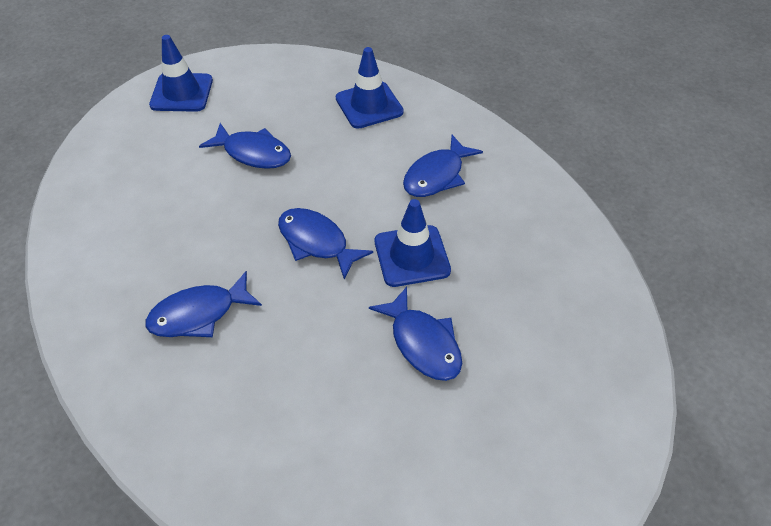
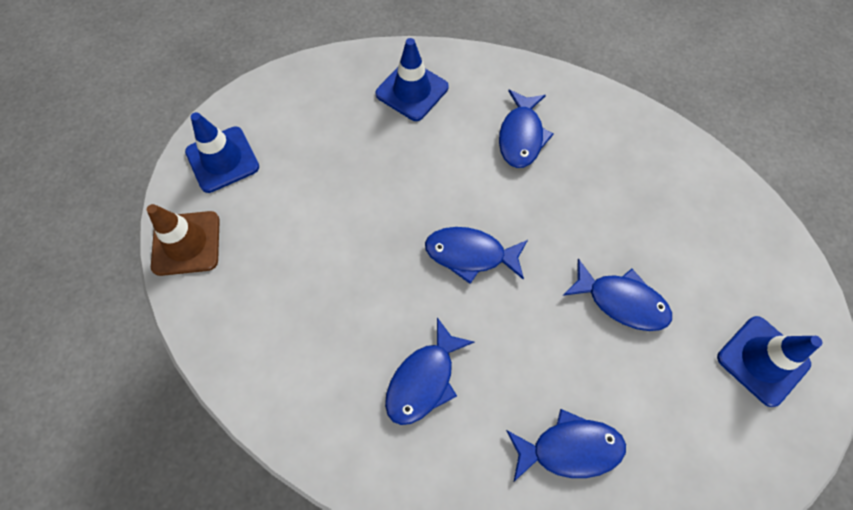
camera: 30 degrees left, 15 degrees up
blue fish [199,123,291,169] -> blue fish moved to [506,409,626,481]
blue traffic cone [375,199,451,287] -> blue traffic cone moved to [717,316,822,407]
none -> brown traffic cone [147,204,220,276]

